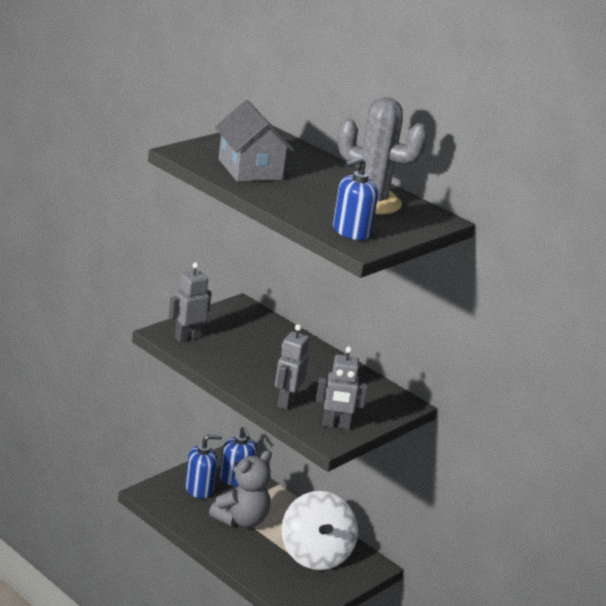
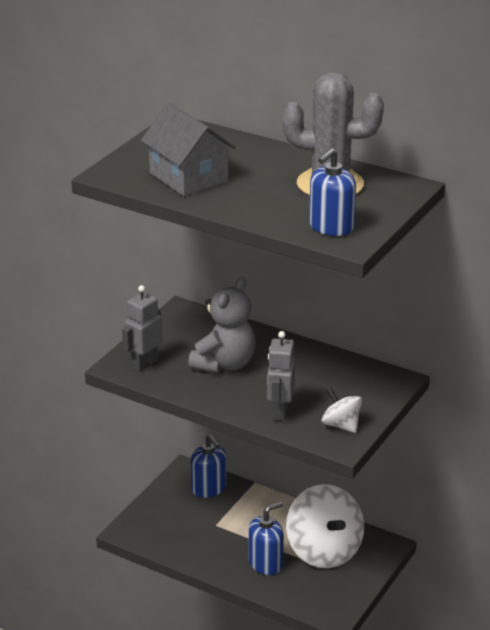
camera: 10 degrees left, 5 degrees up
blue soap dispenser [185,434,222,498] -> blue soap dispenser moved to [248,502,284,575]
grey teddy bear [209,450,272,528] -> grey teddy bear moved to [188,277,256,373]
grey robot [316,346,368,430] -> white spinning top [322,388,362,433]

